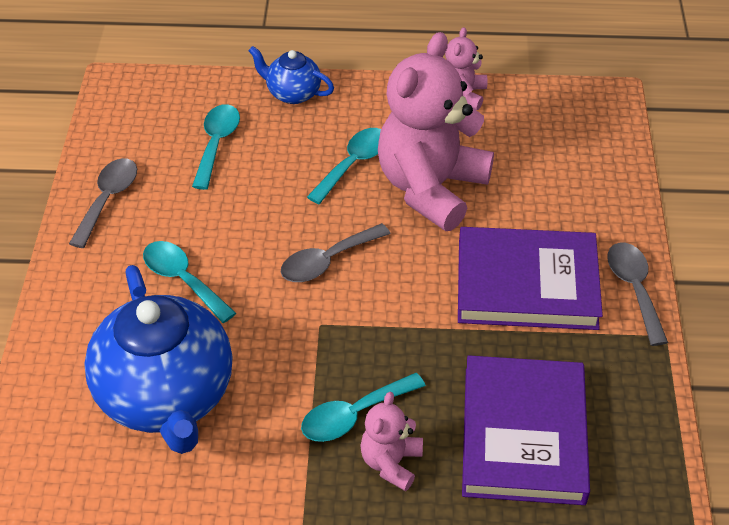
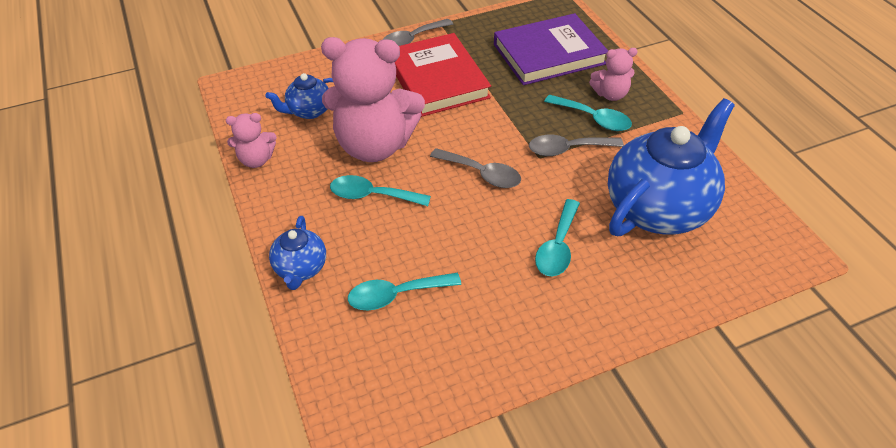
camera: 115 degrees left, 0 degrees up
grey spoon [69,158,137,248] -> grey spoon moved to [529,135,624,156]
purple book [458,227,603,330] -> red book [395,33,491,117]
none -> blue teapot [266,73,333,119]

